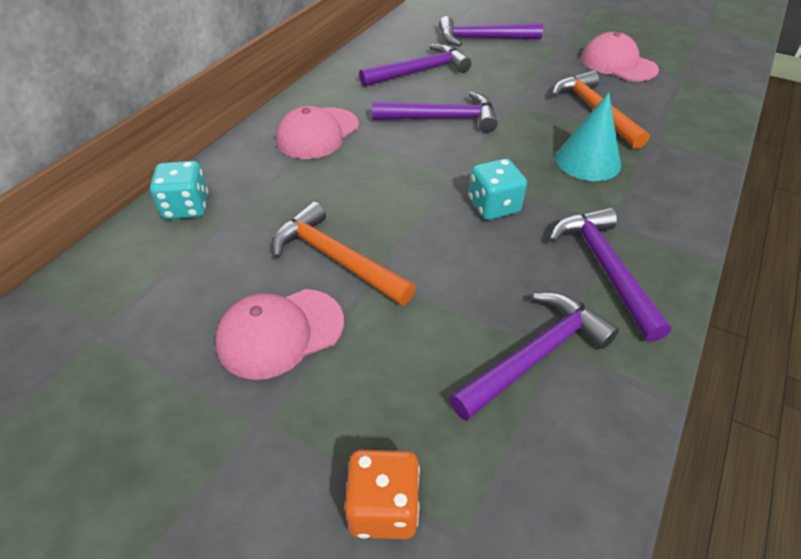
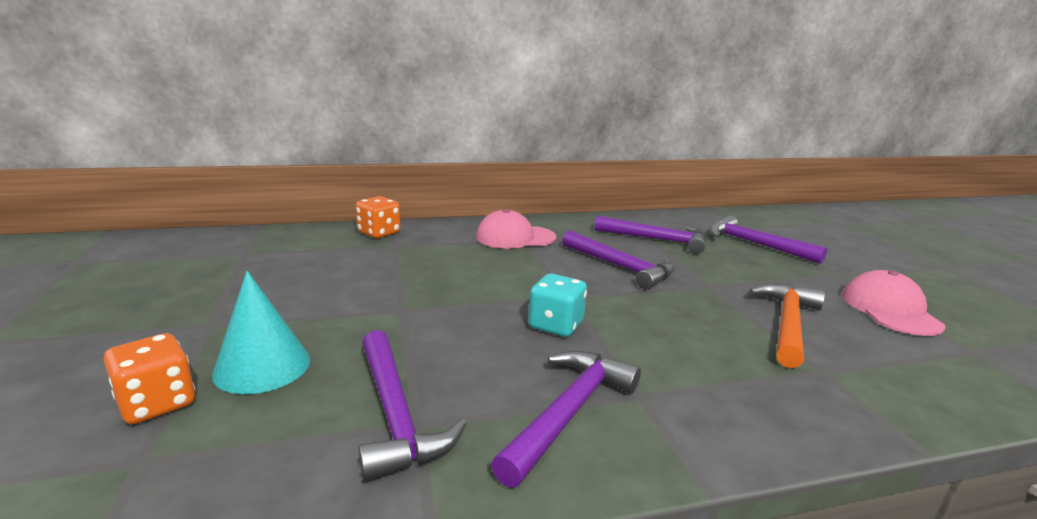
camera: 45 degrees right, 25 degrees down
turquoise dice [150,161,208,220] -> orange dice [355,196,401,238]
pink cap [215,289,344,380] -> none
orange hammer [272,201,416,306] -> none
purple hammer [449,293,619,421] -> purple hammer turned 60 degrees clockwise [358,330,467,482]
turquoise cone [556,92,621,181] -> turquoise cone moved to [212,271,310,394]

